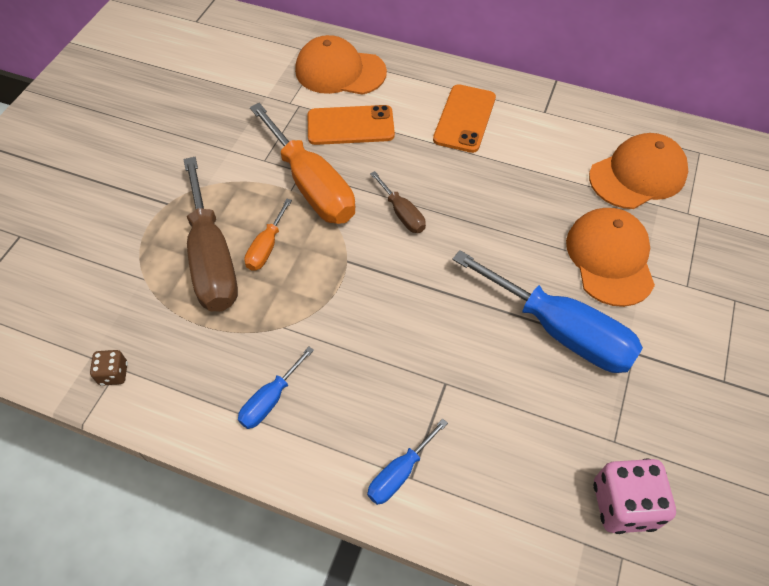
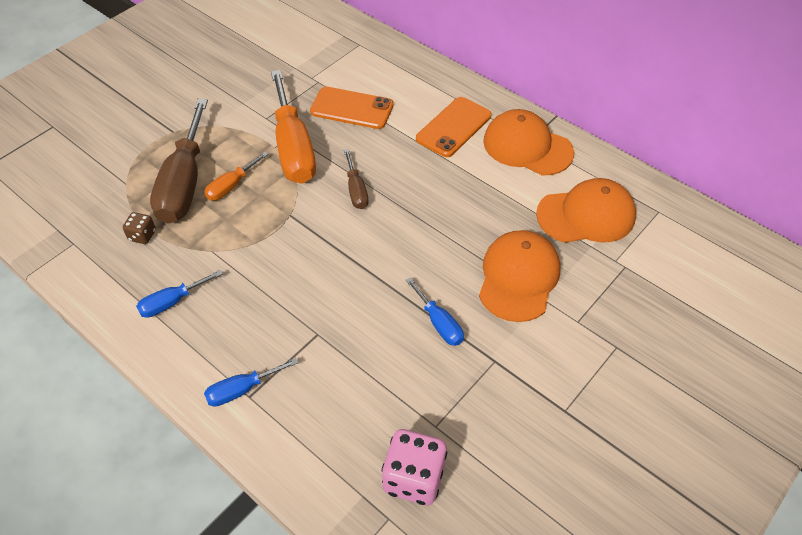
camera: 20 degrees right, 5 degrees down
brown dice [90,350,128,386] -> brown dice moved to [123,212,156,244]
orange cap [295,35,387,95] -> orange cap moved to [483,109,574,176]
blue screwdriver [452,250,643,373] -> blue screwdriver [406,277,464,346], size x0.48

